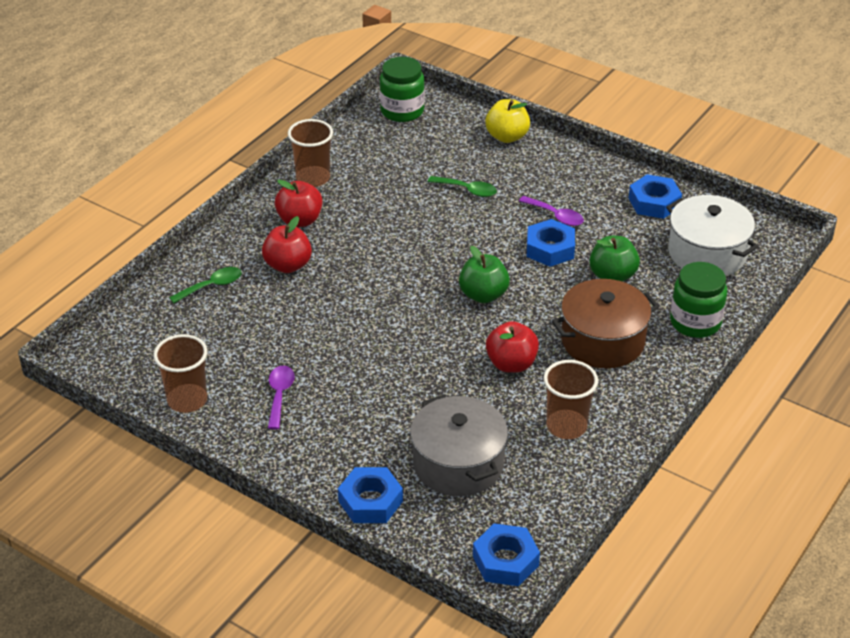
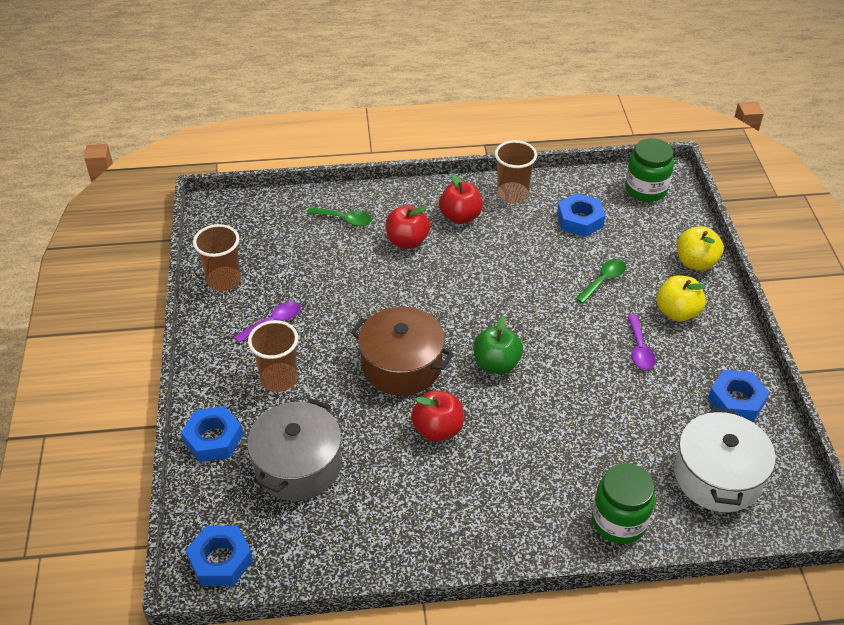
camera: 50 degrees right, 5 degrees up
green spoon [428,176,497,197] -> green spoon turned 120 degrees counterclockwise [576,259,626,304]
blue nut [527,219,575,267] -> blue nut moved to [557,193,605,237]
brown cup [543,360,598,439] -> brown cup moved to [248,320,298,392]
brown pot [552,279,659,368] -> brown pot moved to [351,307,453,396]
green apple [589,236,640,282] -> none
none -> yellow apple [657,275,706,322]

